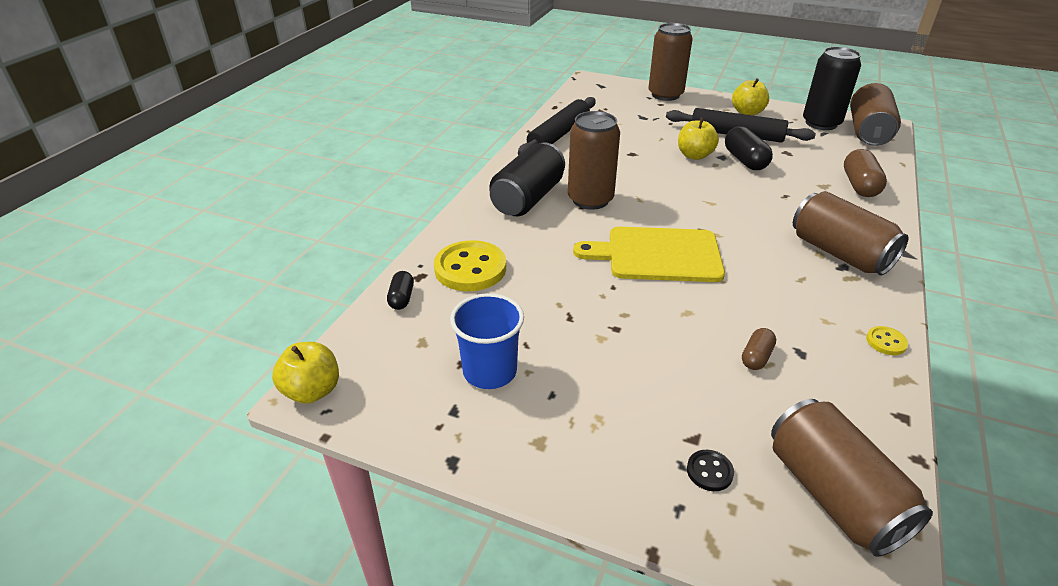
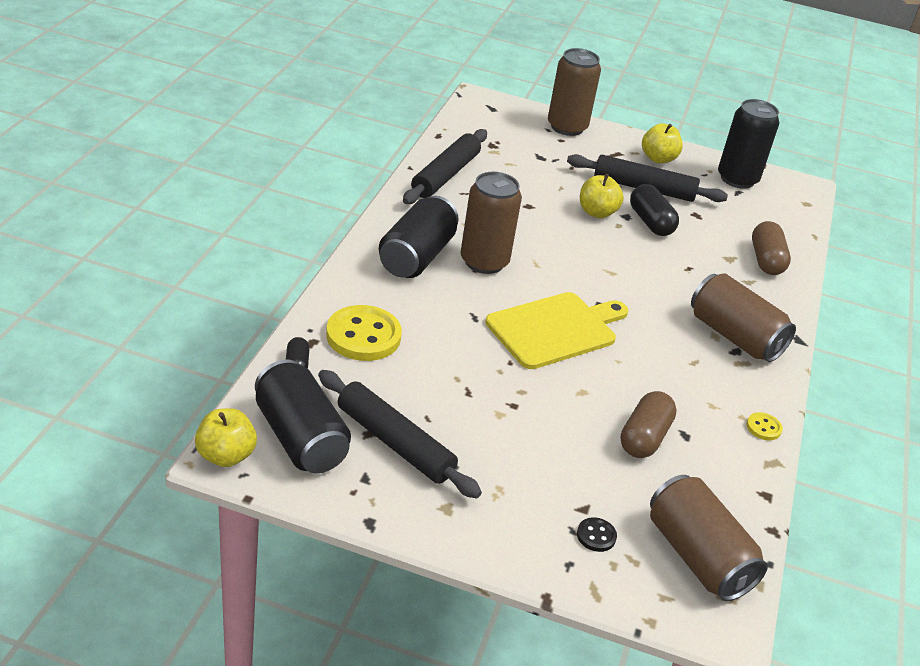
camera: 10 degrees left, 0 degrees up
blue cup [450,293,524,389] -> black rolling pin [318,370,482,498]
yellow cutting board [573,227,725,282] -> yellow cutting board turned 150 degrees clockwise [485,292,628,369]
brown capsule [742,328,776,370] -> brown capsule [620,391,677,458], size x1.70
brown can [850,83,901,146] -> none
none -> black can [255,359,351,474]

